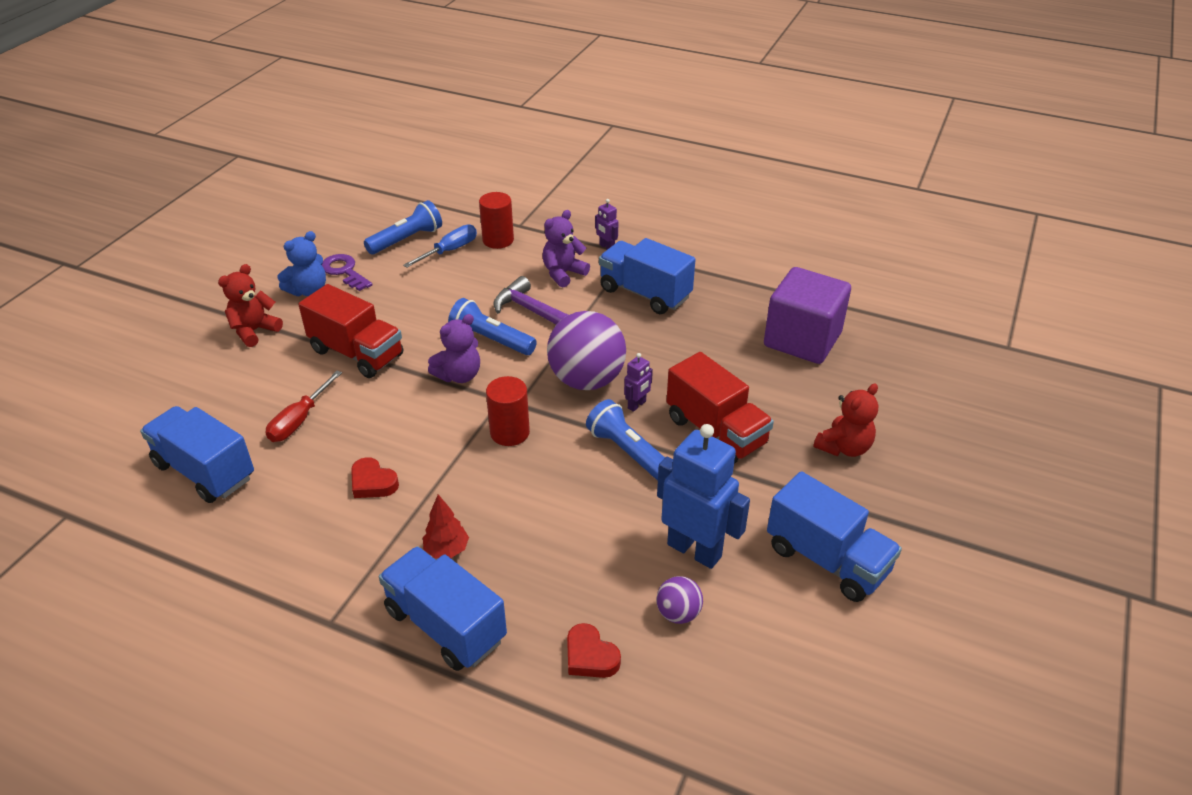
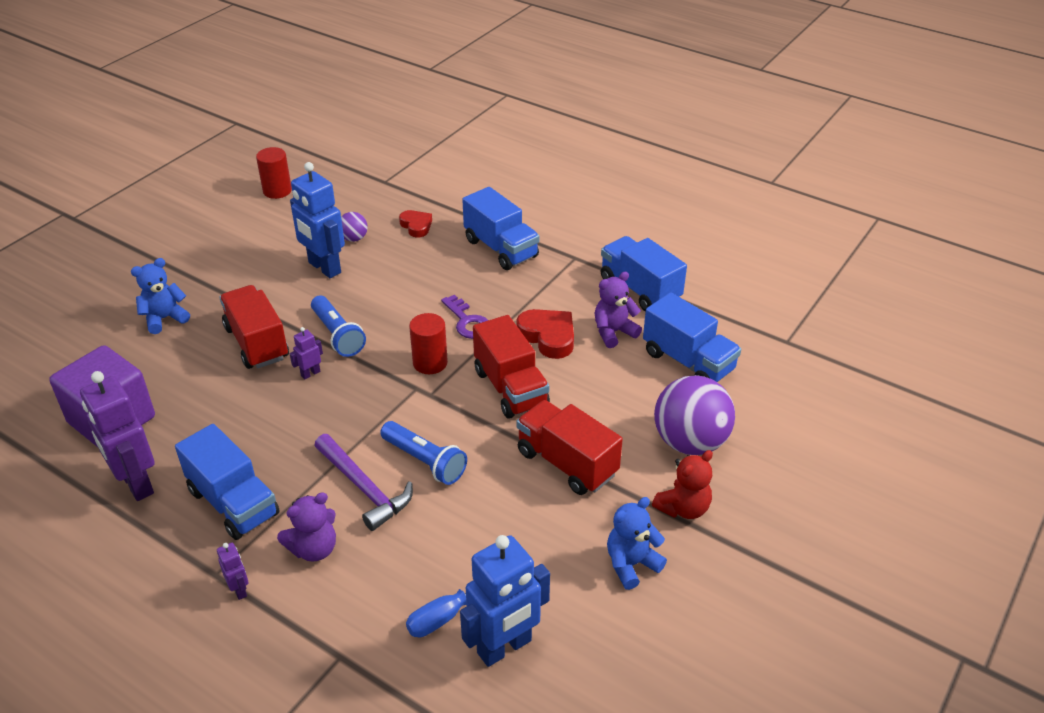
camera: 170 degrees left, 0 degrees up
red screwdriver [266,371,342,442] -> none
purple key [322,254,373,291] -> purple key moved to [441,295,488,339]
red heart [351,457,399,498] -> red heart [517,309,574,359], size x1.55
blue flashlight [364,200,442,254] -> blue robot [460,535,550,667]
red tree [423,494,469,558] -> none
purple teddy bear [428,314,480,383] -> purple teddy bear moved to [595,272,642,348]
red cylinder [479,192,514,249] -> red cylinder moved to [256,147,292,199]
purple ball [547,311,626,390] -> purple ball moved to [654,375,735,455]
blue truck [767,471,902,602] -> blue truck moved to [601,236,687,312]
red teddy bear [813,383,878,457] -> blue teddy bear [131,258,190,334]
none -> purple robot [80,371,155,501]
none -> red truck [473,315,550,419]

